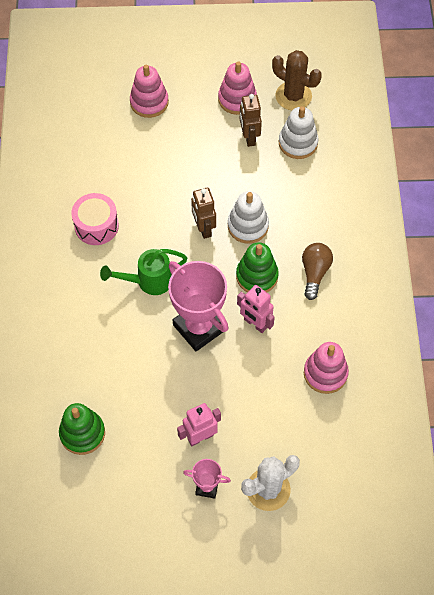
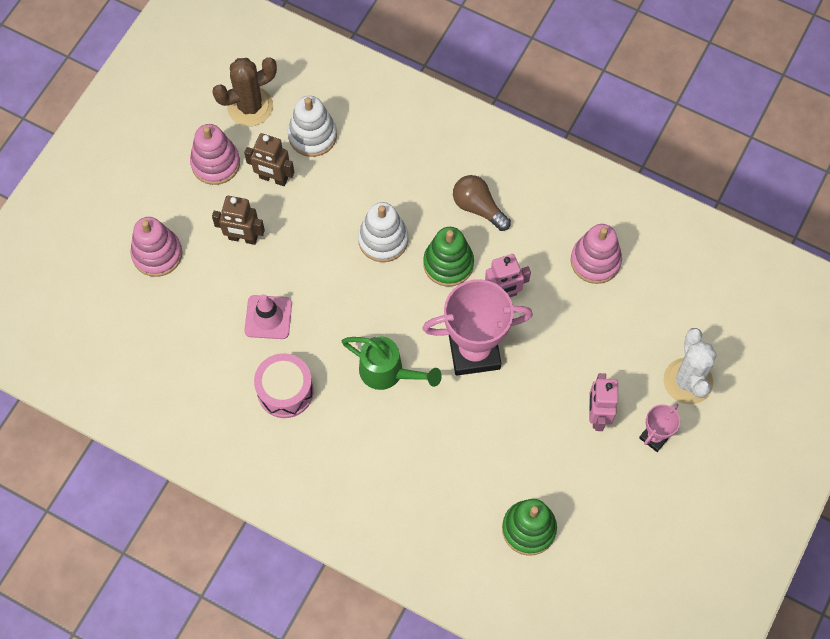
camera: 60 degrees left, 5 degrees up
green watering can [100,249,187,295] -> green watering can turned 75 degrees counterclockwise [342,336,442,390]
brown robot [191,188,216,239] -> brown robot moved to [212,196,265,245]
none -> pink traffic cone [244,294,292,339]

